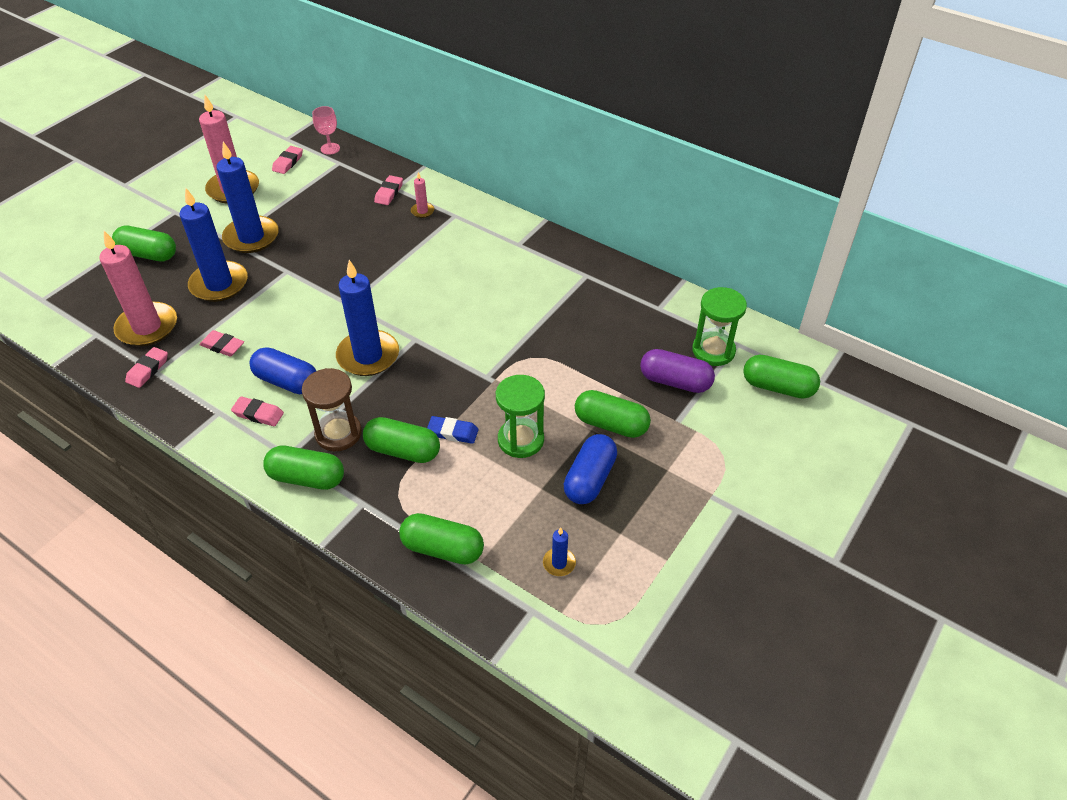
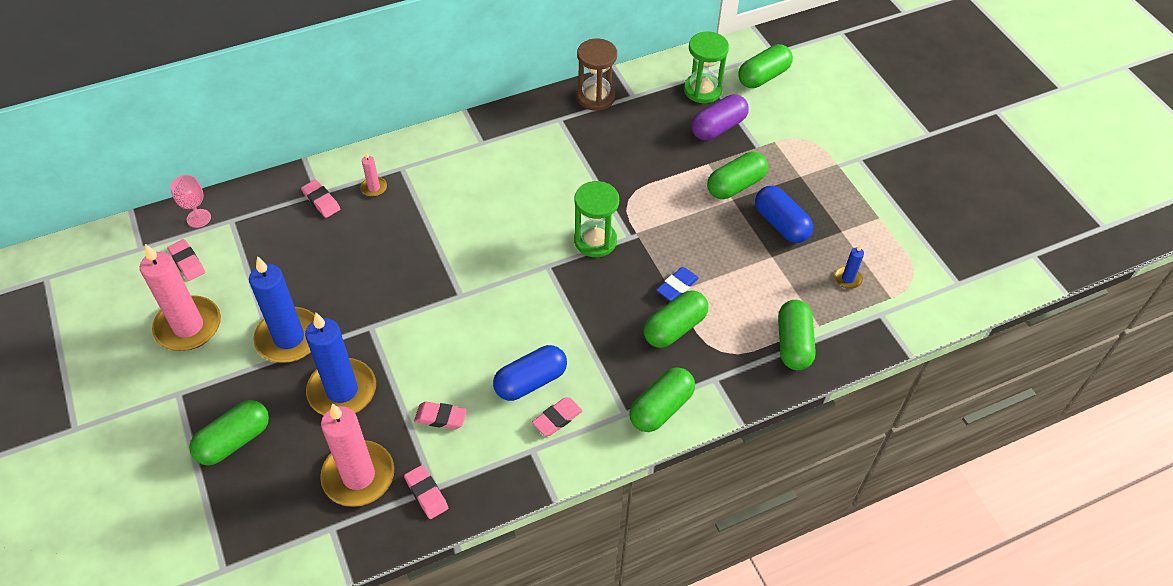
camera: 60 degrees left, 5 degrees up
pink eraser [199,330,244,356] -> pink eraser turned 45 degrees clockwise [414,402,467,429]
brown hourglass [302,368,362,451] -> brown hourglass moved to [577,39,617,111]
blue candle [336,260,399,376] -> none
green capsule [399,513,484,565] -> green capsule turned 45 degrees counterclockwise [778,300,816,370]
green hourglass [496,375,545,458] -> green hourglass moved to [574,181,619,257]

